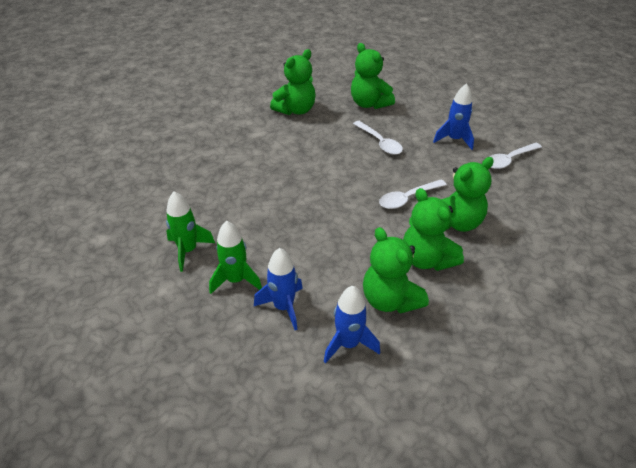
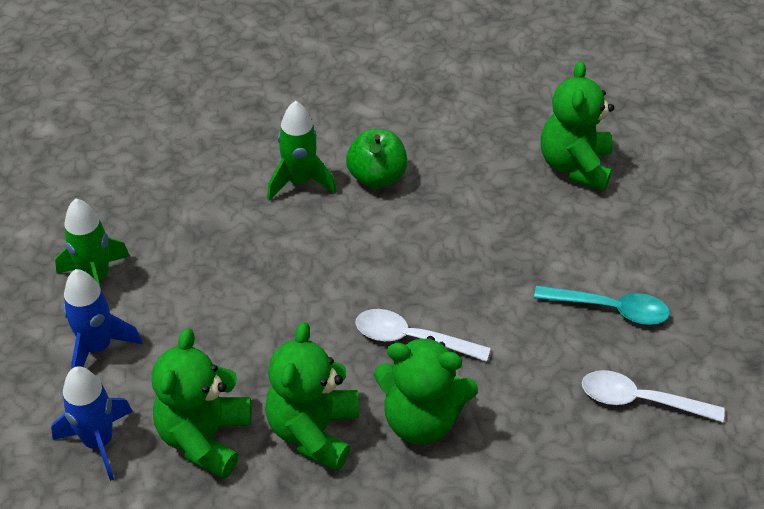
camera: 45 degrees right, 5 degrees up
green rocket [166,191,215,272] -> green rocket moved to [267,101,336,201]
green teddy bear [270,49,315,115] -> none
white spoon [353,121,403,155] -> none
blue rocket [433,83,474,150] -> turquoise spoon [534,286,670,325]
none -> green apple [346,129,408,189]

